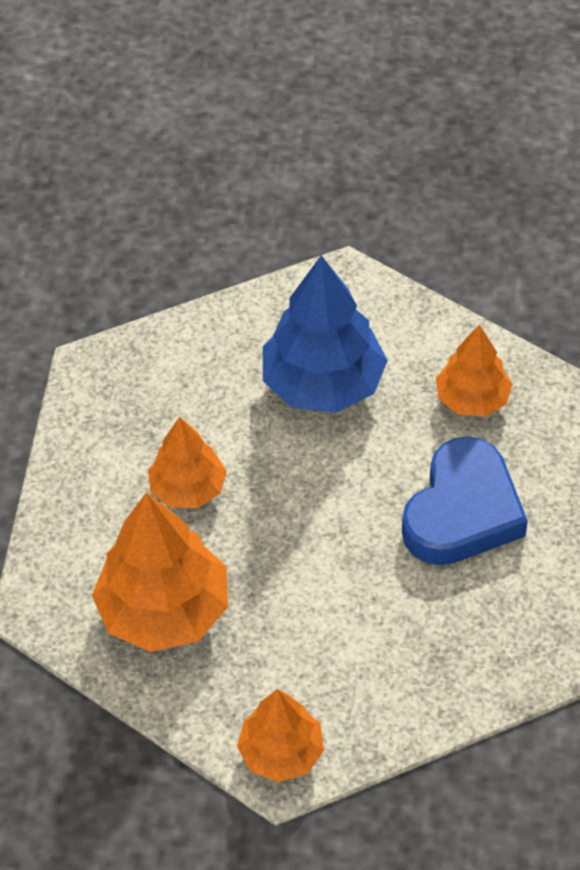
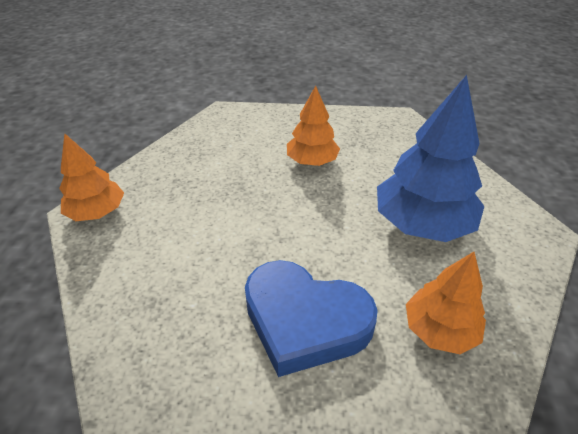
camera: 85 degrees right, 10 degrees down
orange tree [92,493,228,652] -> none

